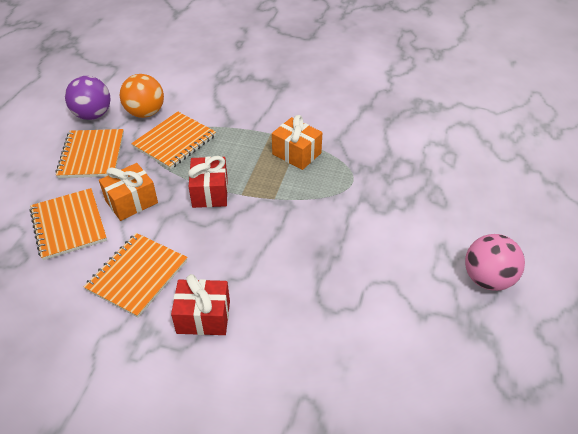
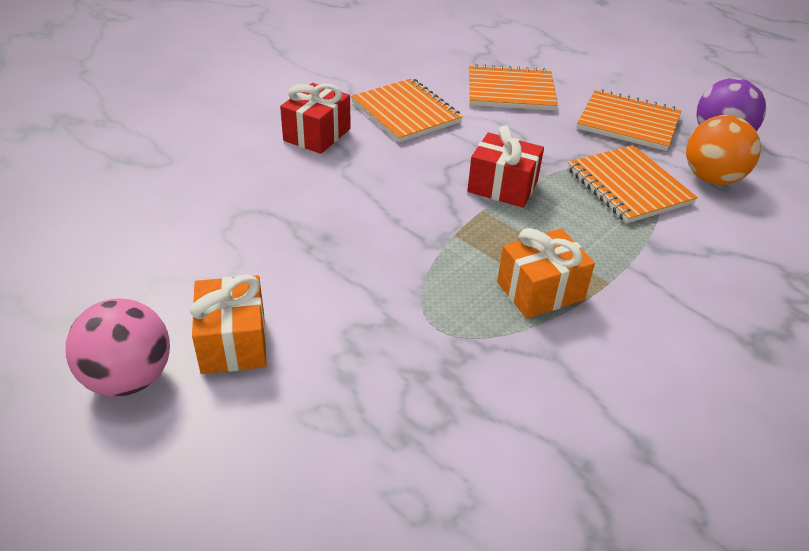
camera: 115 degrees right, 5 degrees down
orange gift [99,163,158,221] -> orange gift moved to [190,274,267,374]

